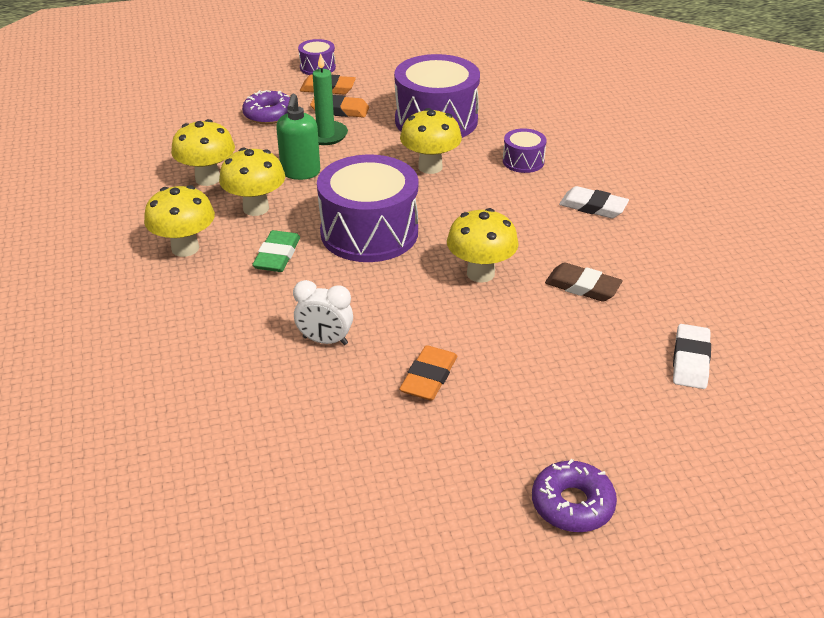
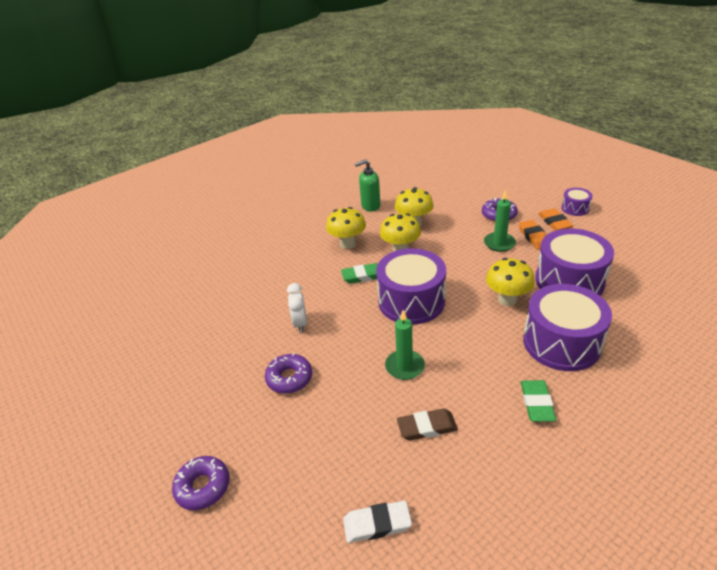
camera: 70 degrees right, 0 degrees up
green soap dispenser [276,94,320,180] -> green soap dispenser moved to [355,159,380,211]
orange eraser [399,345,457,400] -> purple donut [265,353,312,394]
yellow mushroom [447,208,519,283] -> green candle [385,310,425,380]
purple drum [503,128,546,173] -> purple drum [523,284,612,371], size x2.13
brown eraser [545,262,623,302] -> brown eraser turned 75 degrees clockwise [397,408,458,441]
white eraser [559,186,629,218] -> green eraser [521,380,556,422]

